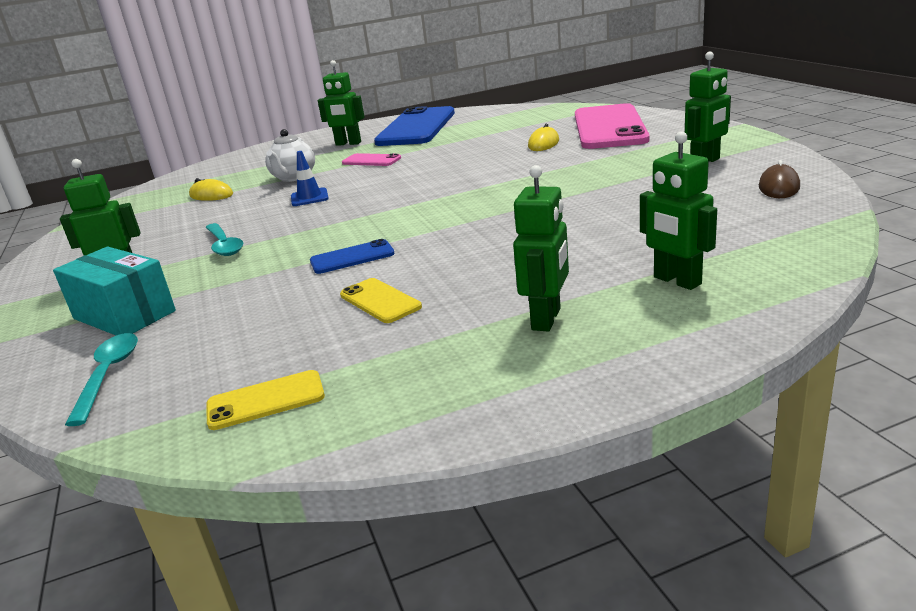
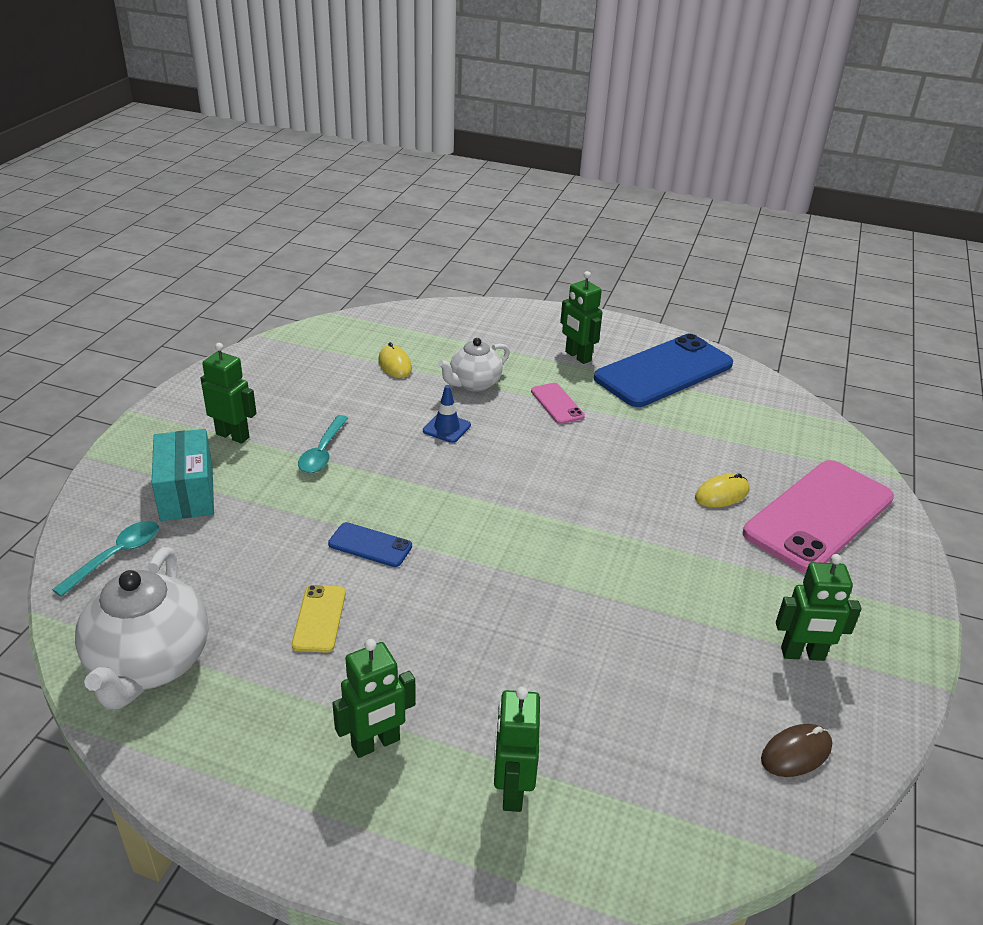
camera: 35 degrees right, 10 degrees up
yellow phone [206,370,325,430] -> white teapot [75,547,209,709]

